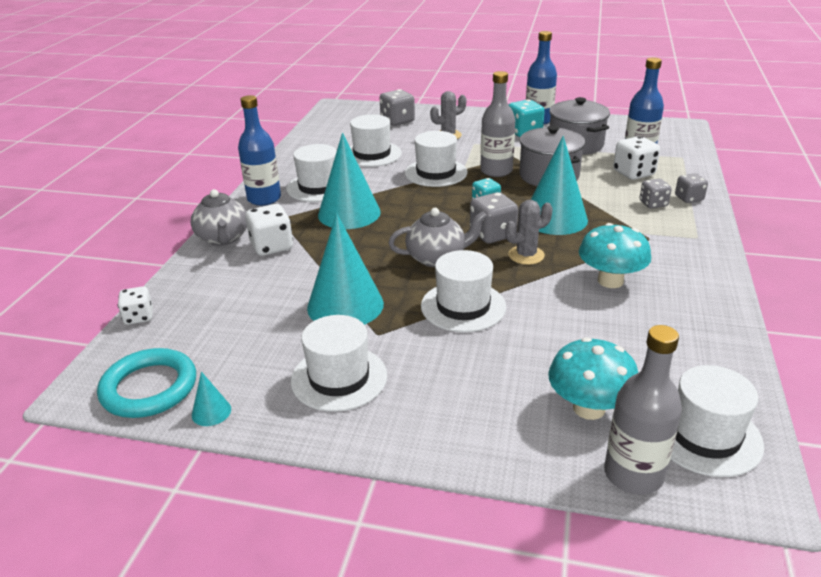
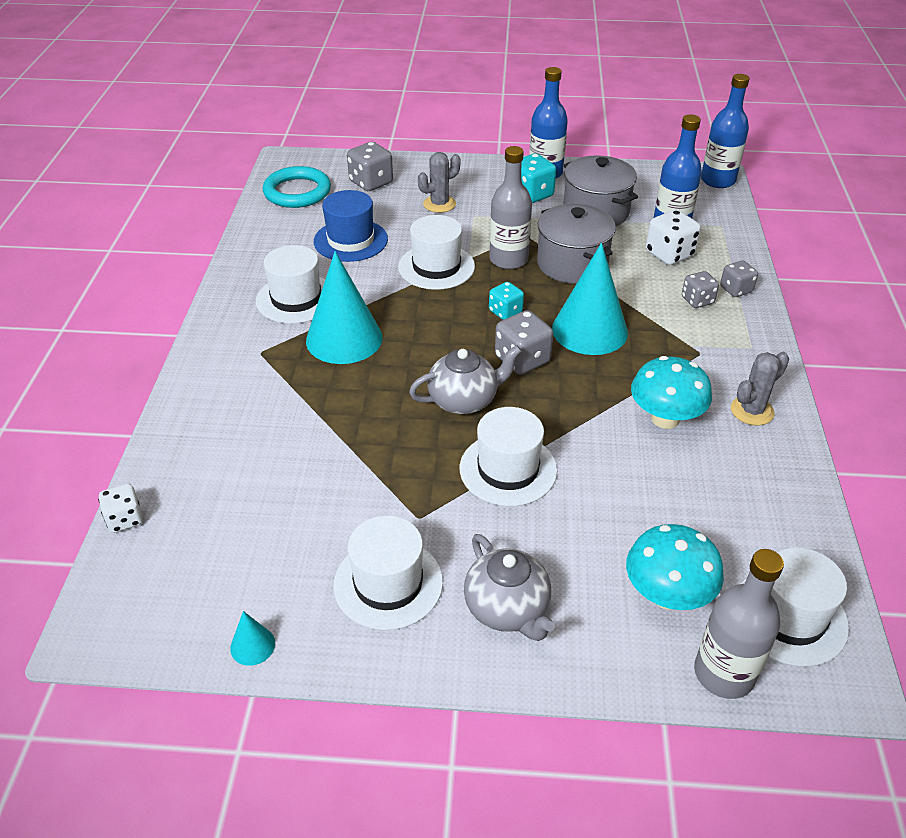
camera: 10 degrees left, 10 degrees up
turquoise ring [97,348,196,418] -> turquoise ring moved to [262,166,331,208]
grey teapot [191,189,247,246] -> grey teapot moved to [464,534,555,641]
blue bottle [238,95,281,206] -> blue bottle moved to [701,74,749,188]
white dice [245,204,293,256] -> none
turquoise cone [307,213,384,325] -> none
white hat [350,114,402,167] -> blue hat [314,190,388,262]
grey cactus [505,200,553,265] -> grey cactus moved to [731,352,789,425]

